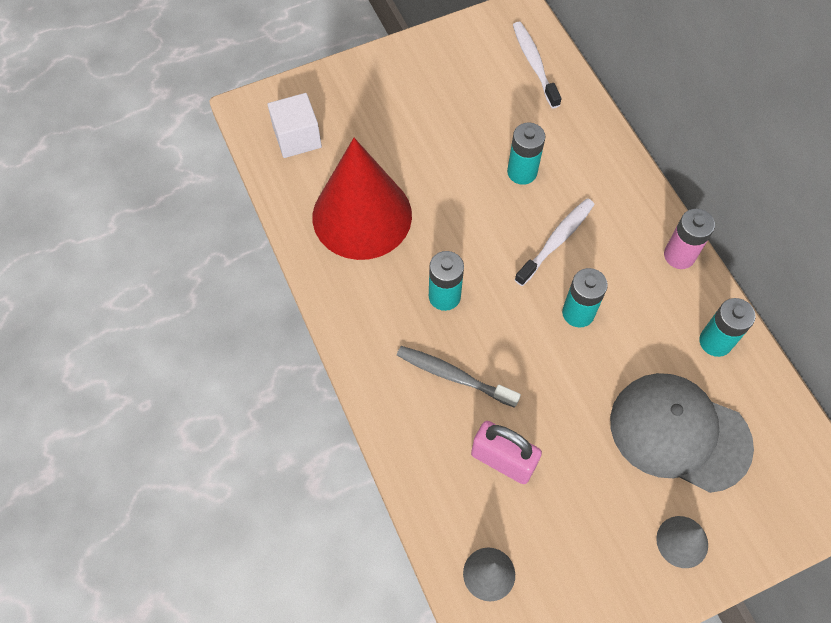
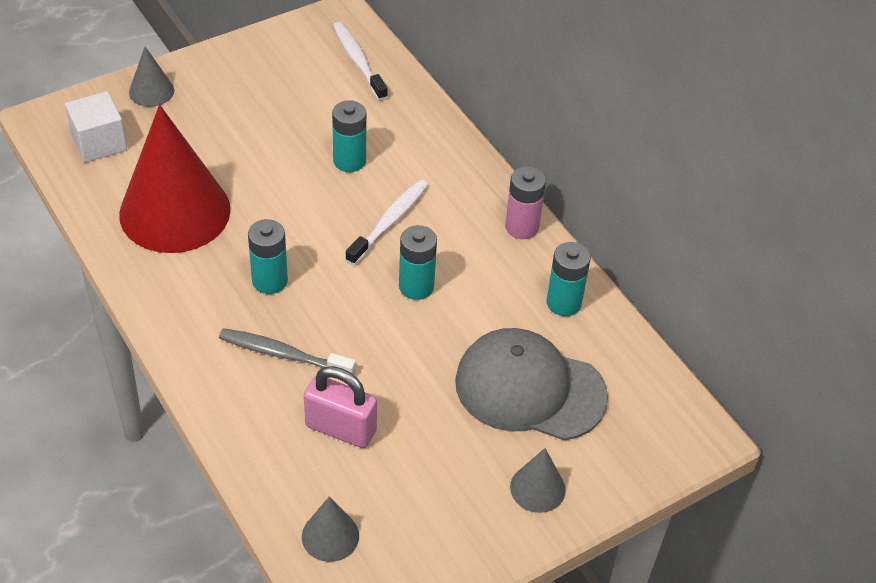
camera: 10 degrees left, 15 degrees down
none -> grey cone [129,47,174,107]

